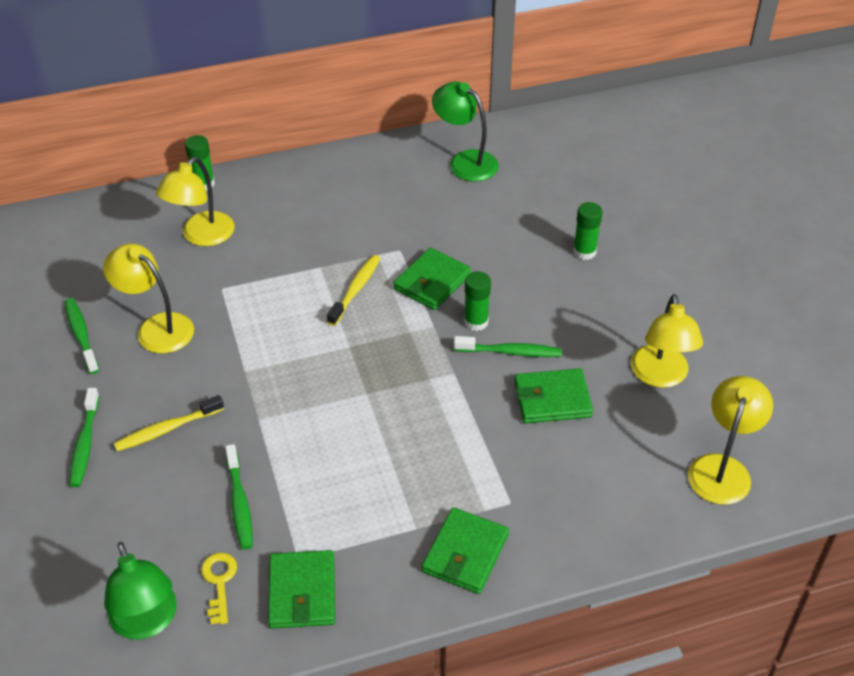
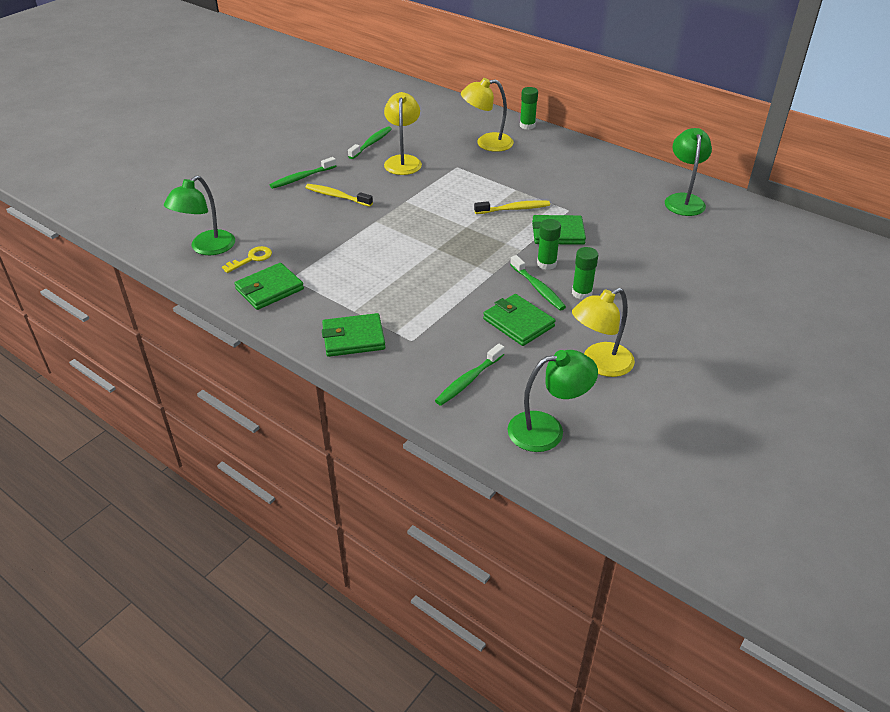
camera: 55 degrees right, 5 degrees down
green toothbrush [225,444,253,550] -> green toothbrush moved to [435,344,505,406]
green glue stick [573,202,603,260] -> green glue stick moved to [572,247,598,299]
yellow lamp [688,376,773,505] -> green lamp [507,350,598,452]

